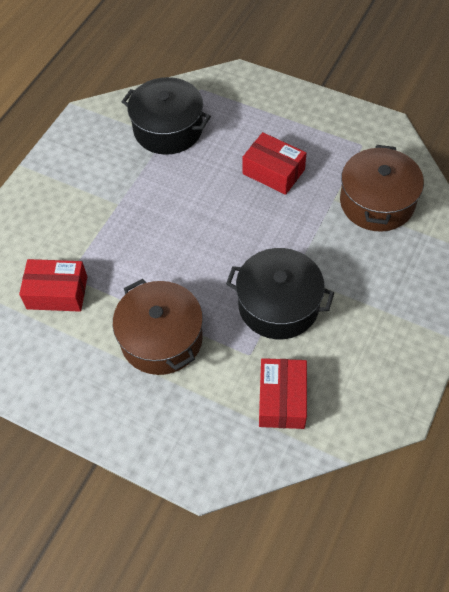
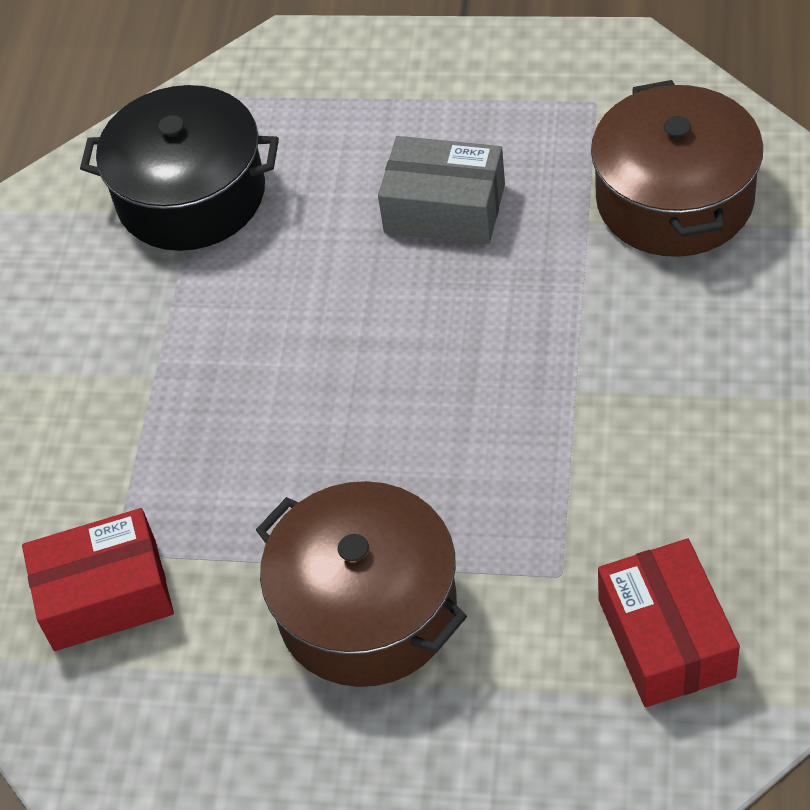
camera: 15 degrees left, 5 degrees down
black pot [226,248,334,339] -> none
red box [242,132,307,195] -> grey box [378,136,505,244]

